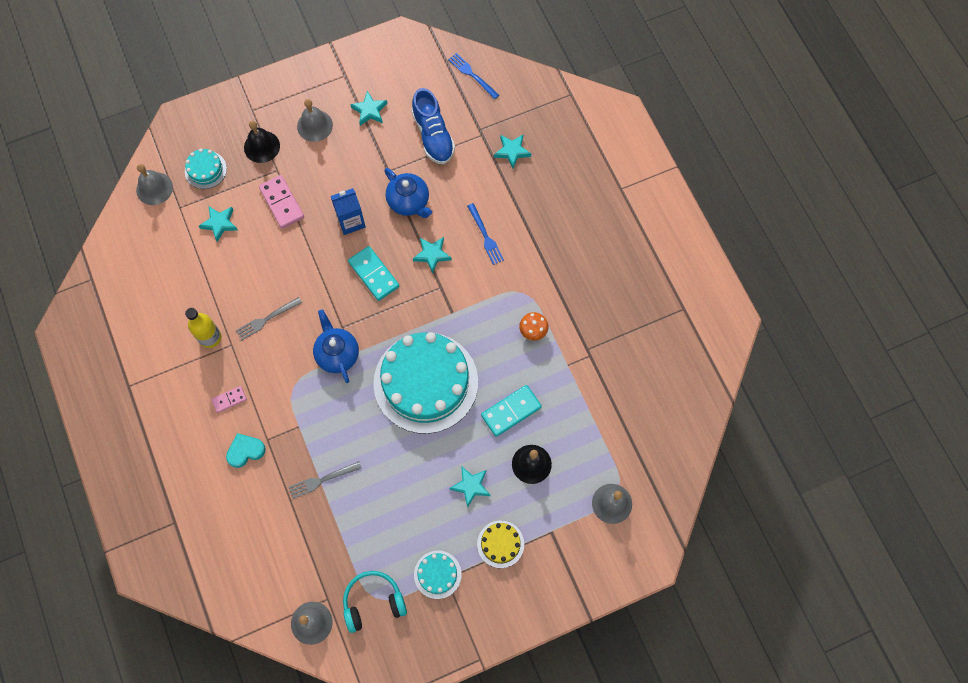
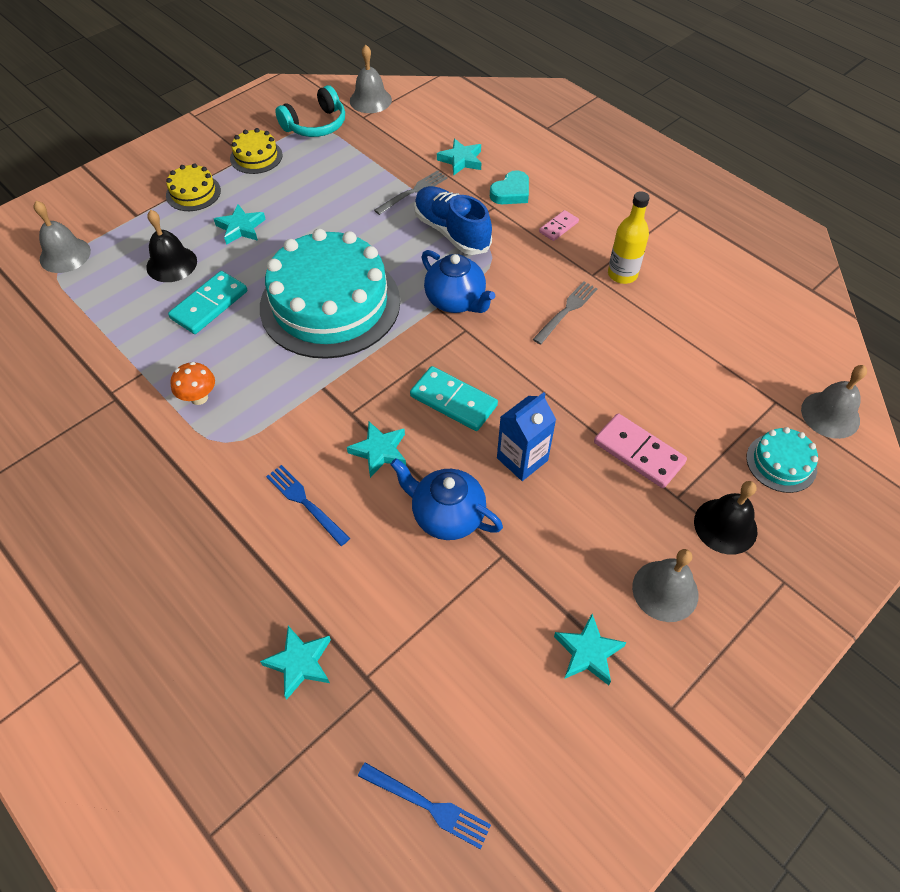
camera: 160 degrees right, 15 degrees down
turquoise star [199,206,238,242] -> turquoise star moved to [437,139,481,176]
blue shoe [411,88,455,164] -> blue shoe moved to [414,186,492,255]
turquoise cake [414,551,462,599] -> yellow cake [230,128,283,174]

